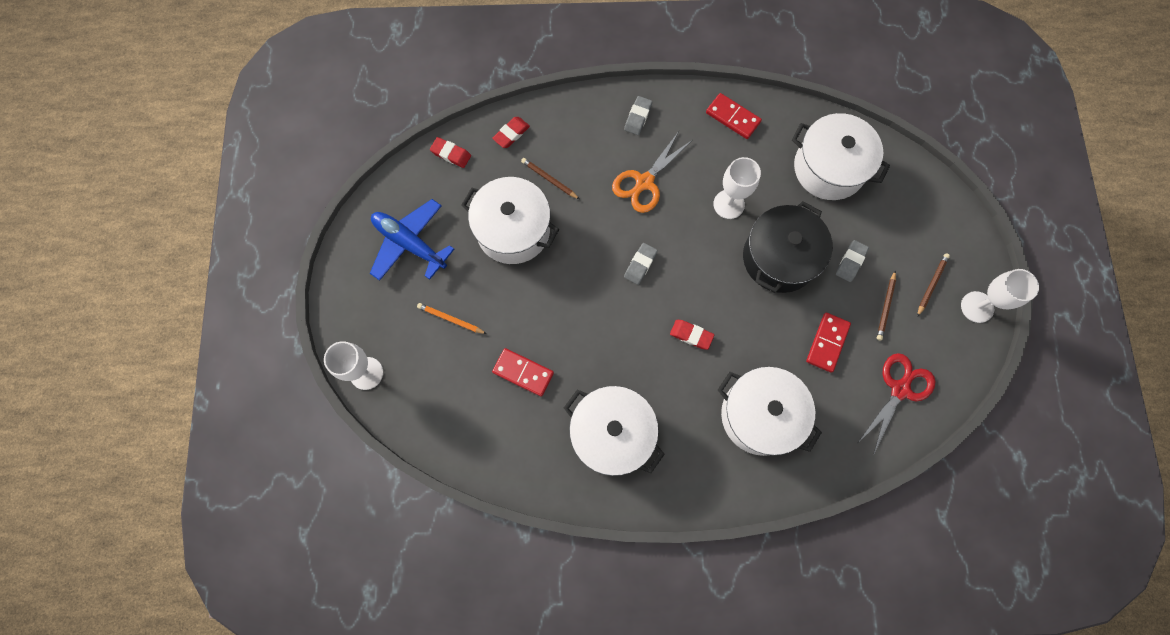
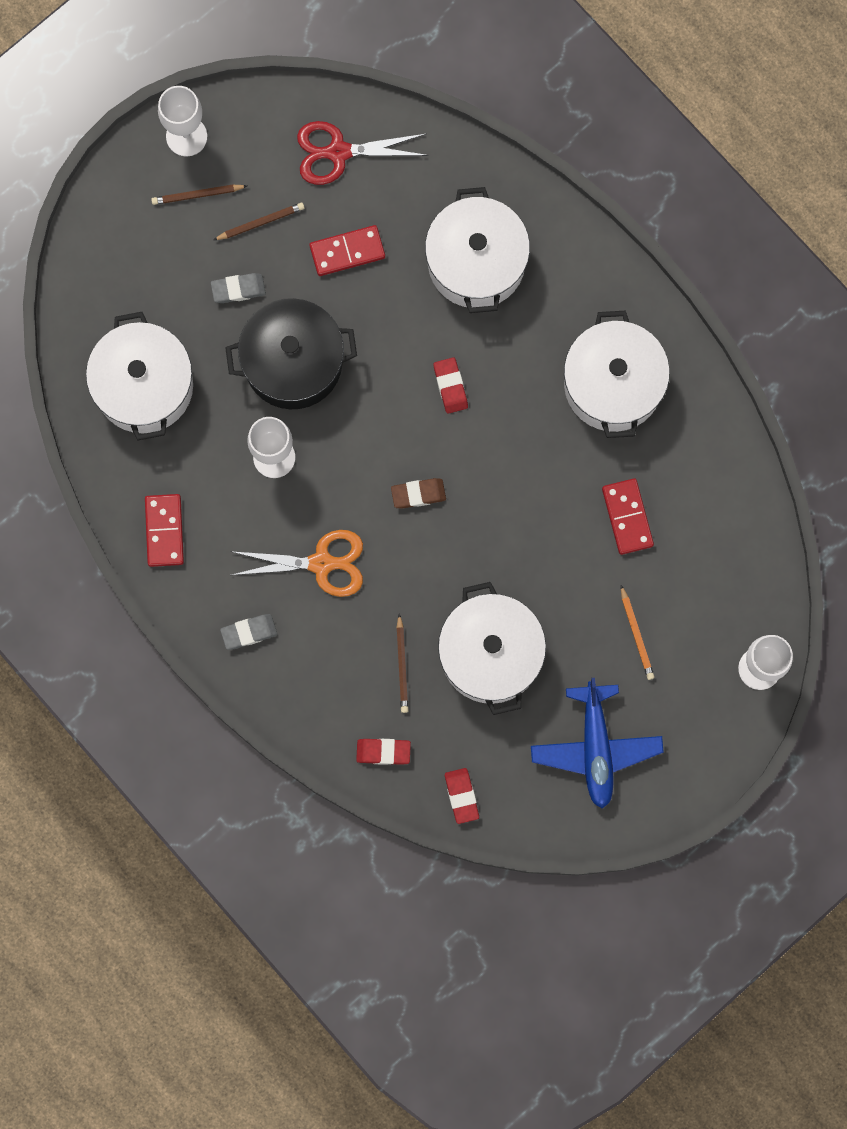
camera: 130 degrees left, 5 degrees up
grey eraser [624,243,658,285] -> brown eraser [391,478,446,509]

